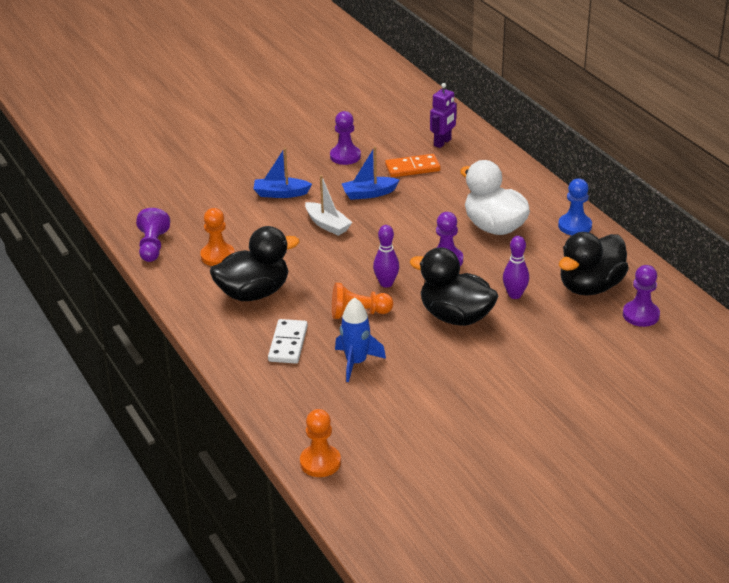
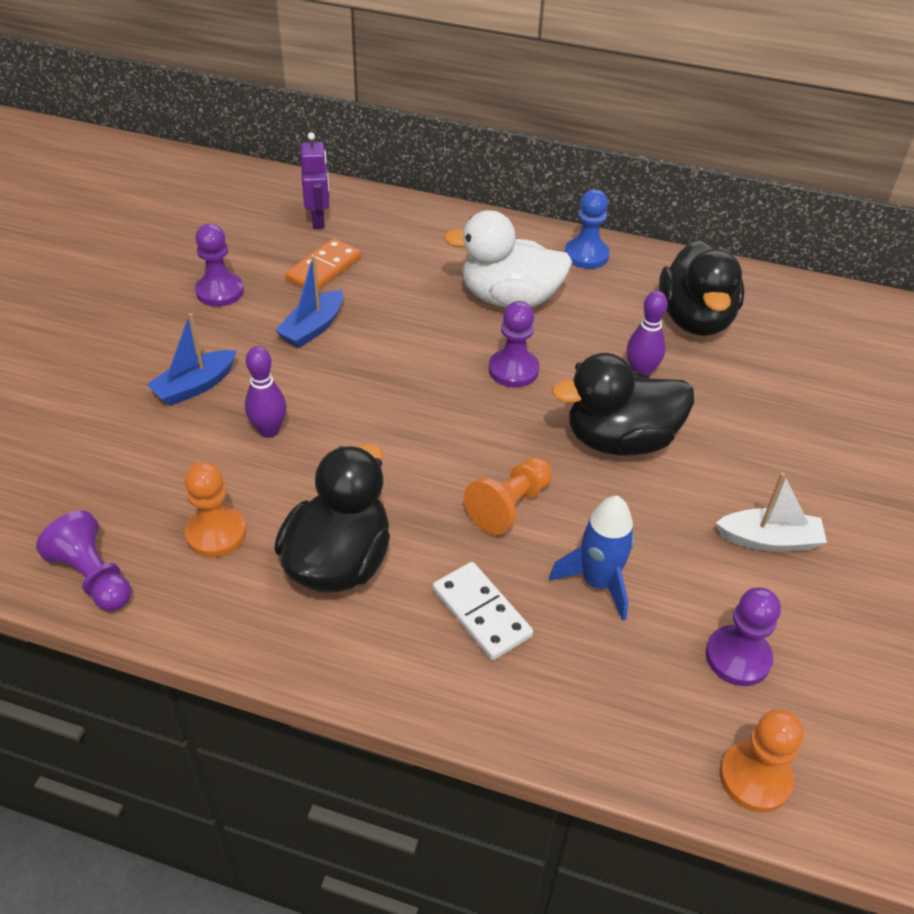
camera: 45 degrees left, 10 degrees up
white boat [305,175,353,236] -> white boat moved to [716,473,827,551]
purple bowling pin [373,225,399,288] -> purple bowling pin moved to [245,346,286,438]
purple pawn [623,265,660,327] -> purple pawn moved to [706,587,781,686]

